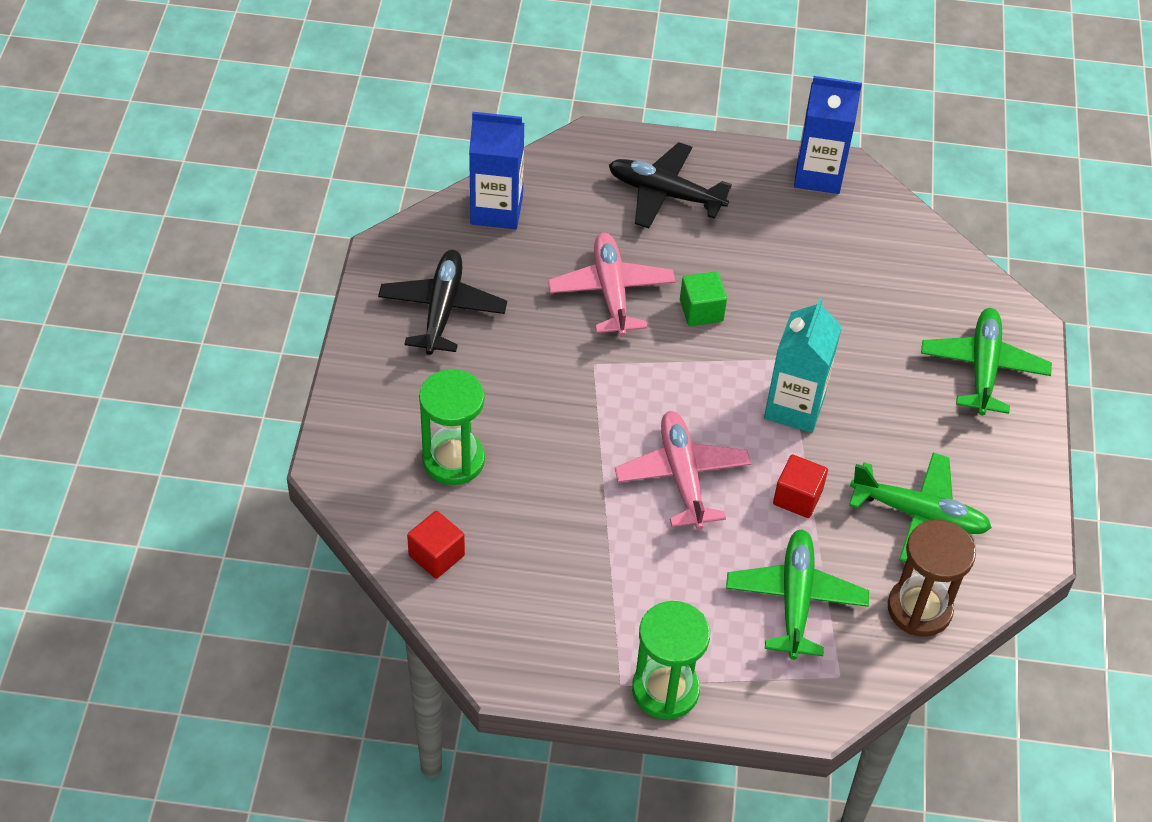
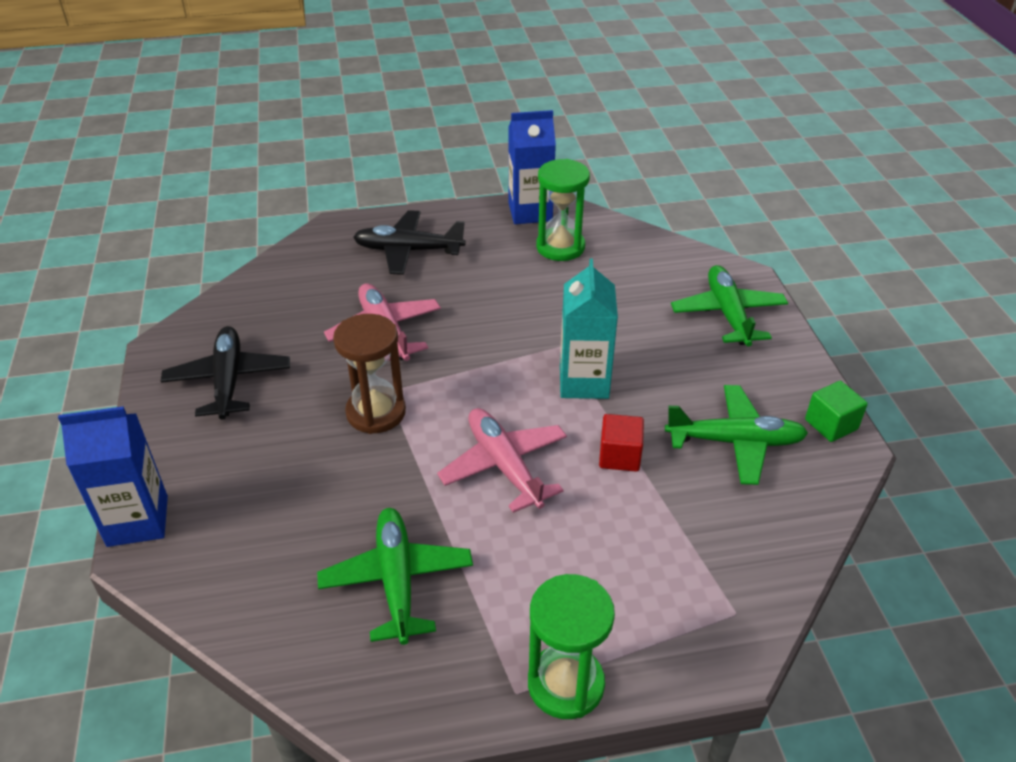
camera: 15 degrees left, 10 degrees down
red cube [407,511,465,579] -> none
green hourglass [419,369,485,485] -> green hourglass moved to [536,159,590,261]
blue carton [469,112,524,229] -> blue carton moved to [58,406,168,547]
green cube [680,271,727,326] -> green cube moved to [805,381,868,442]
green plane [726,529,869,660] -> green plane moved to [317,508,473,645]
brown hourglass [888,520,976,637] -> brown hourglass moved to [333,314,406,434]

